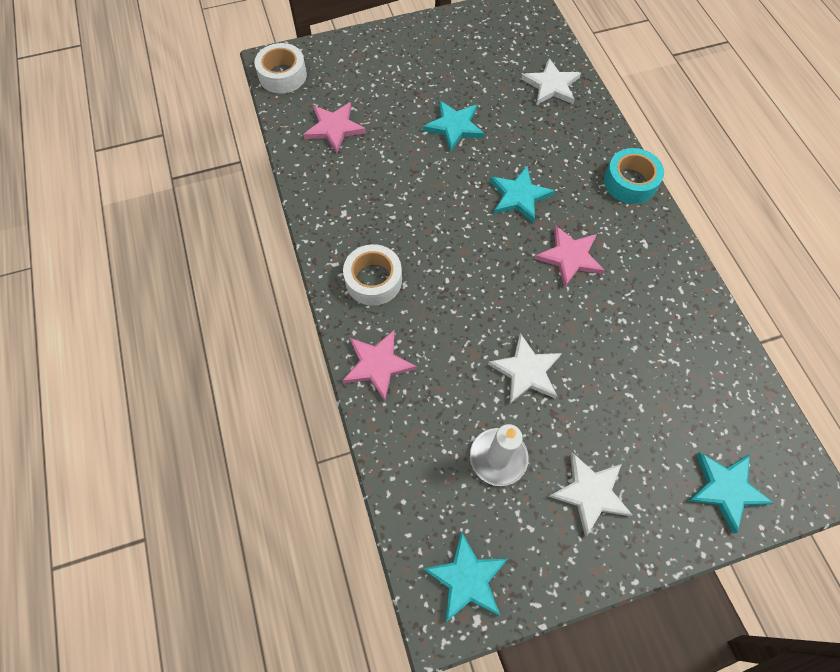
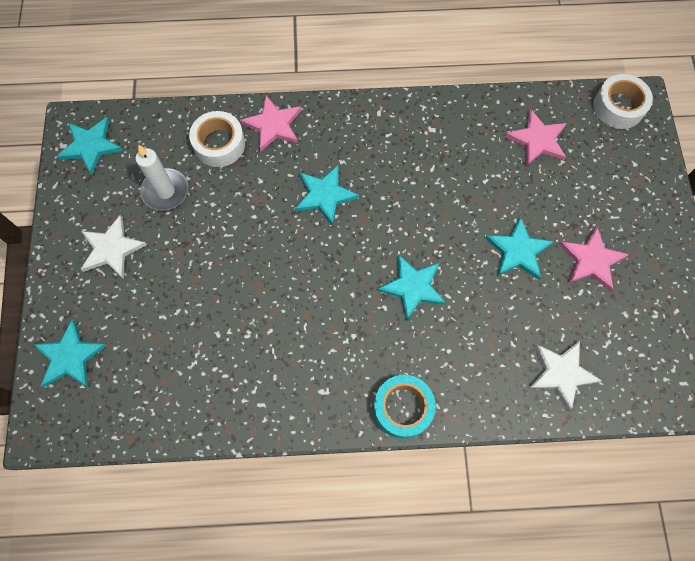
camera: 105 degrees right, 5 degrees up
white tape [343,244,402,306] -> white tape moved to [189,111,245,167]
white star [488,333,562,404] -> none
pink star [535,225,605,288] -> pink star moved to [559,227,629,291]
none -> turquoise star [295,165,359,226]

